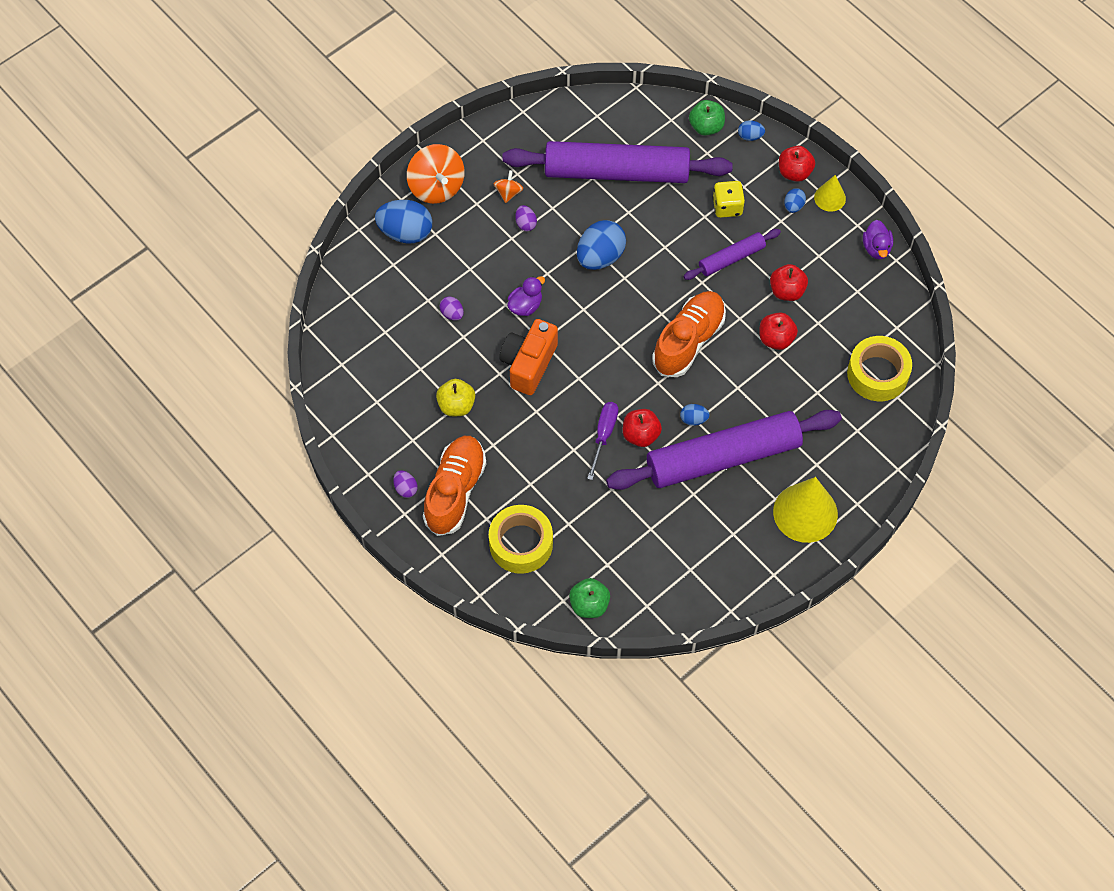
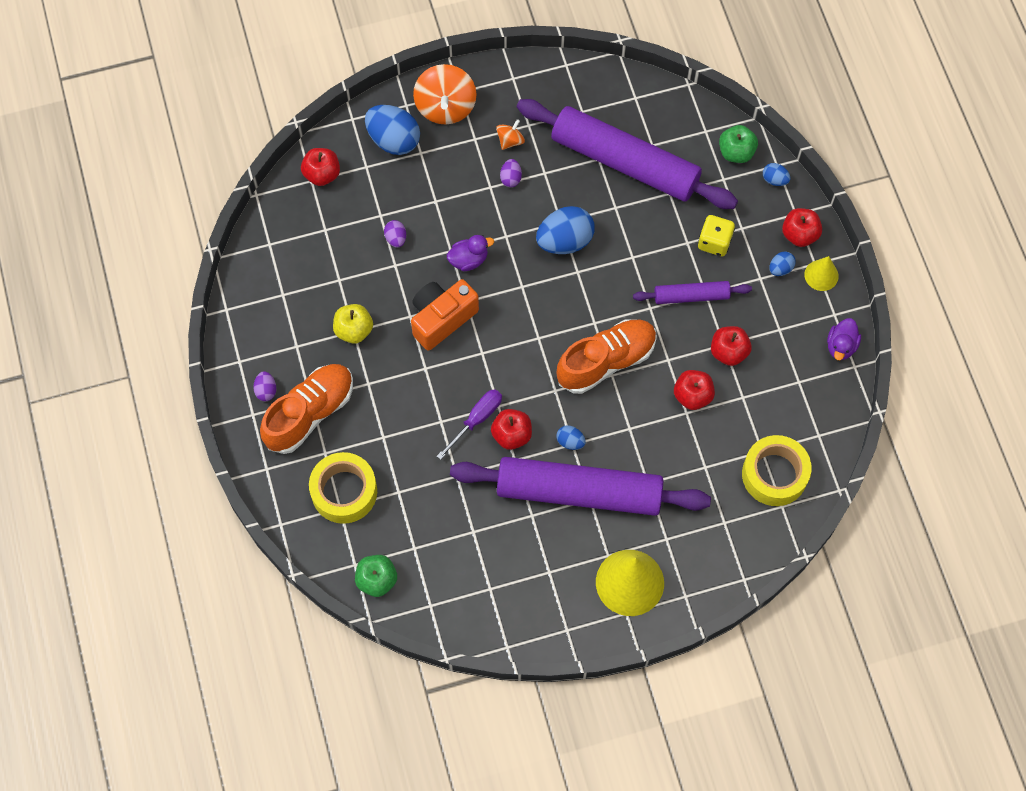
camera: 25 degrees right, 5 degrees up
none -> red apple [301,148,340,186]

